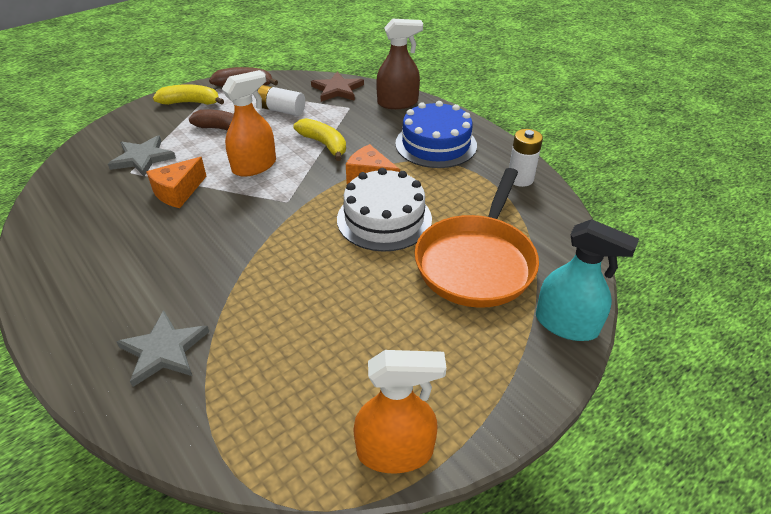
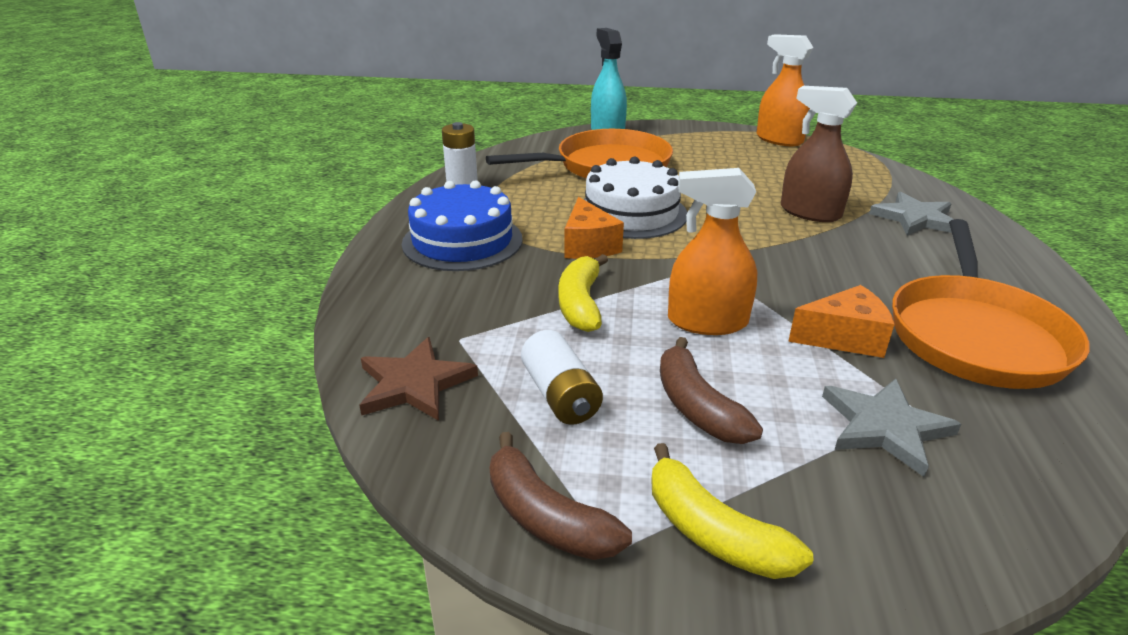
camera: 135 degrees left, 10 degrees down
brown spray bottle [376,19,423,109] -> brown spray bottle moved to [781,86,857,222]
none -> orange pan [892,219,1090,389]

